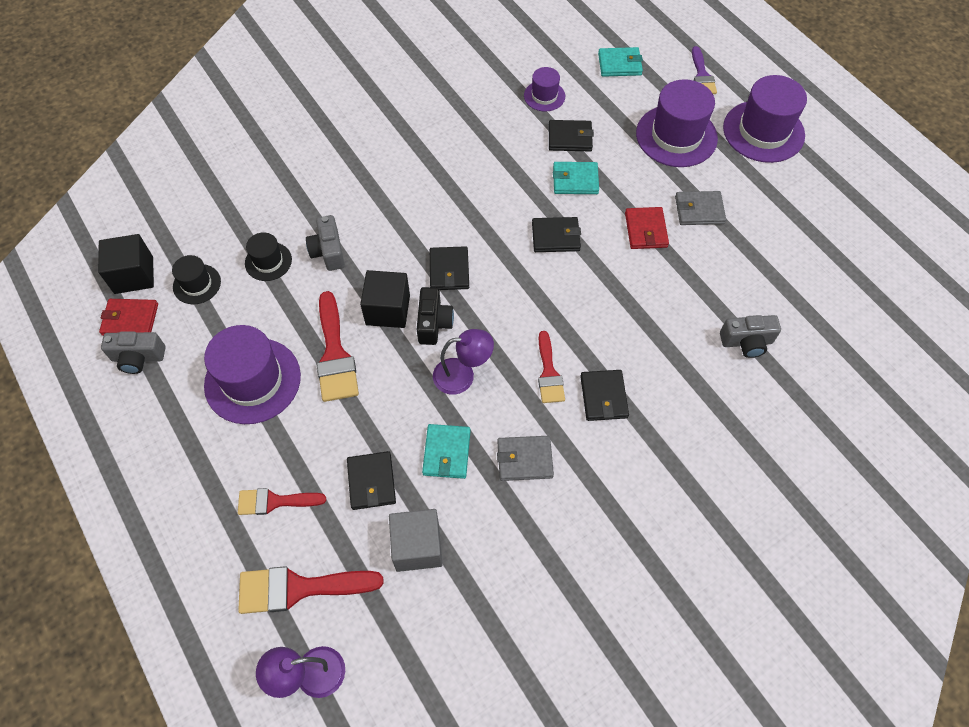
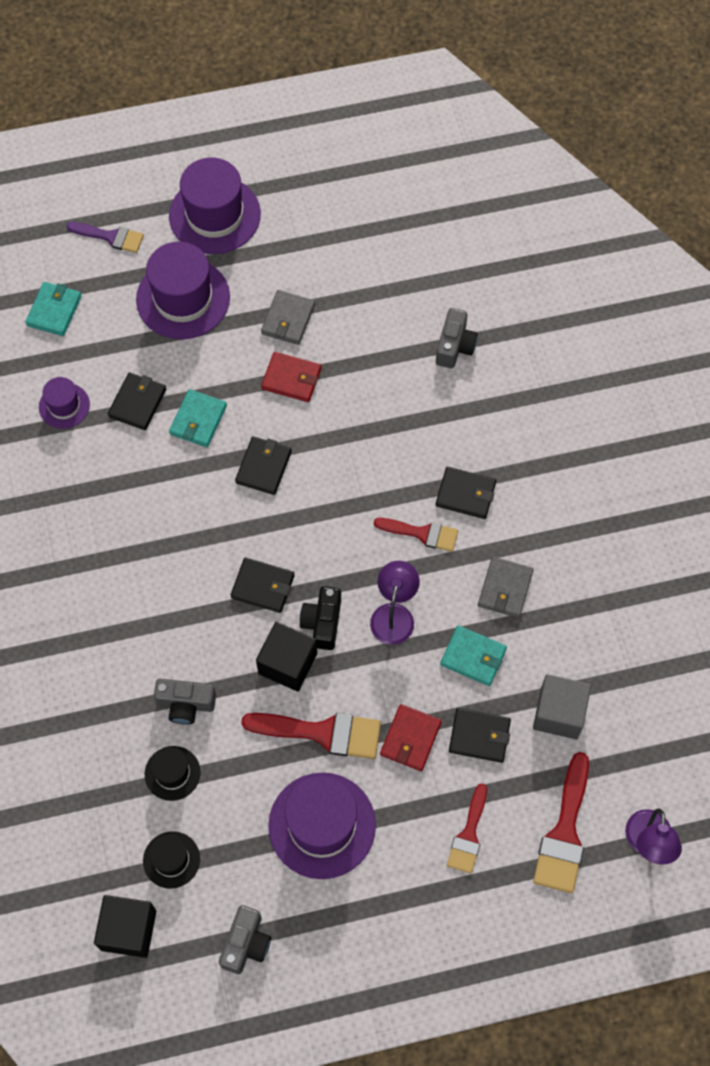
camera: 70 degrees left, 5 degrees up
red wallet [99,299,158,336] -> red wallet moved to [380,704,442,771]
black camera [417,287,454,345] -> black camera turned 105 degrees counterclockwise [300,586,341,650]

